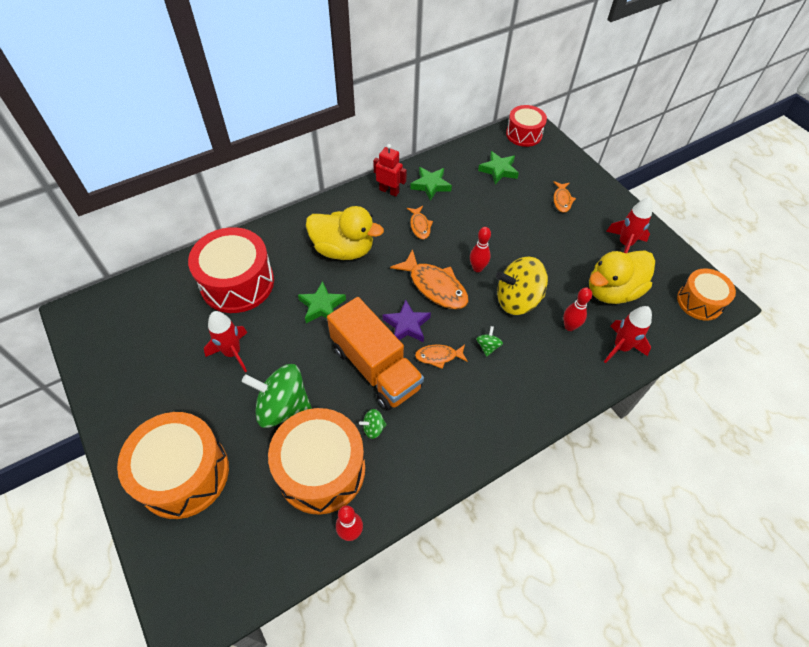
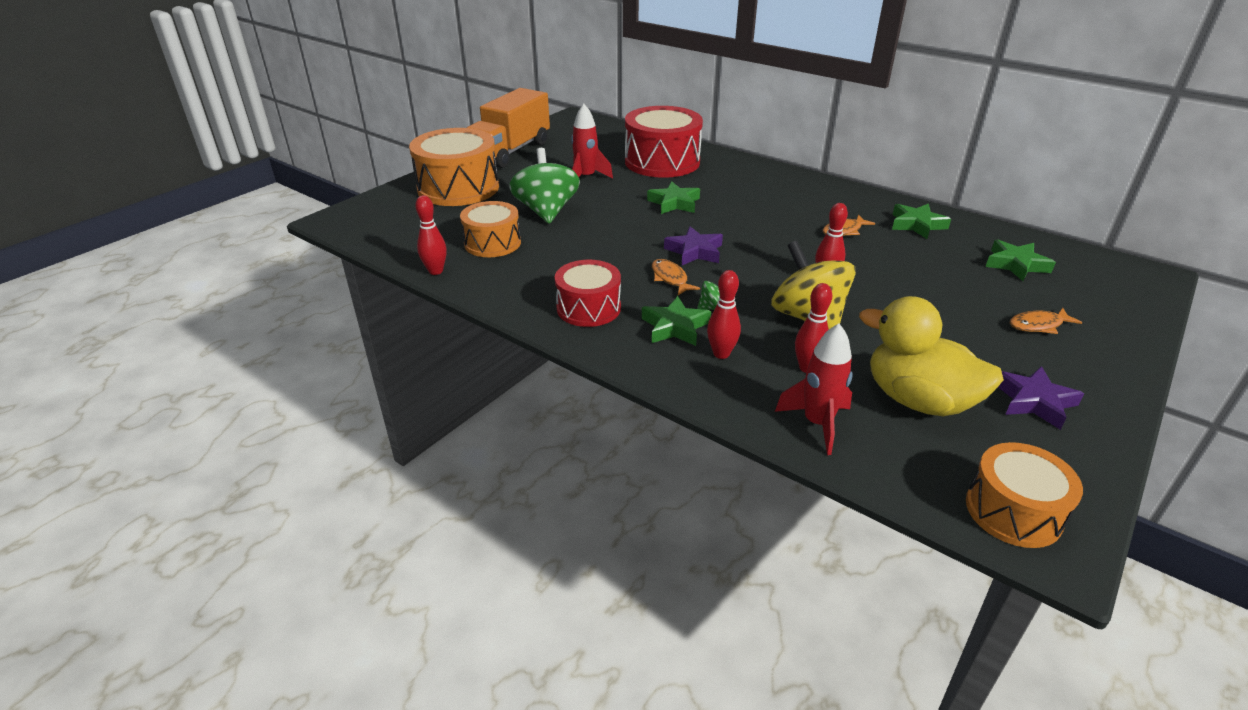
camera: 70 degrees right, 20 degrees down
orange drum [268,408,365,515] -> orange drum [460,201,521,257], size x0.61
yellow duck [306,206,384,260] -> none
orange truck [327,297,424,411] -> orange truck moved to [466,88,550,168]
green spinning top [359,409,387,439] -> none
red robot [373,144,407,197] -> none
orange fish [390,249,469,309] -> none
red drum [506,105,547,147] -> red drum moved to [555,260,621,327]
red rocket [606,198,652,253] -> purple star [998,366,1084,430]
none -> green star [642,296,711,346]
none -> red bowling pin [707,270,741,359]

